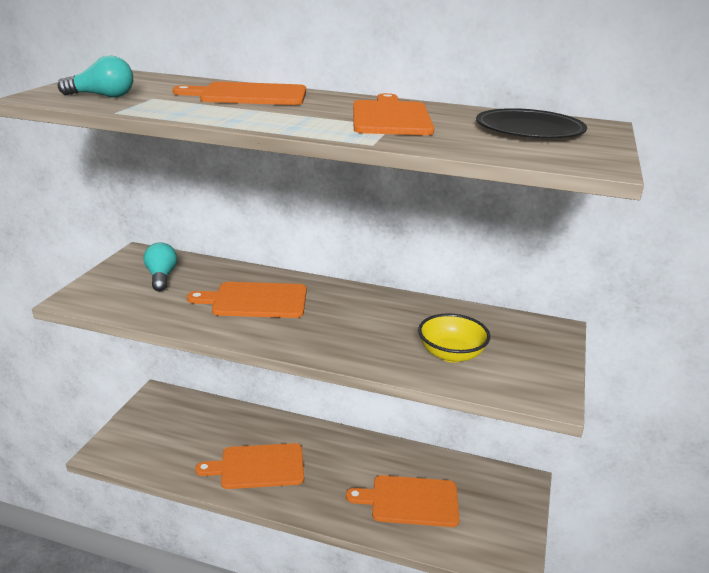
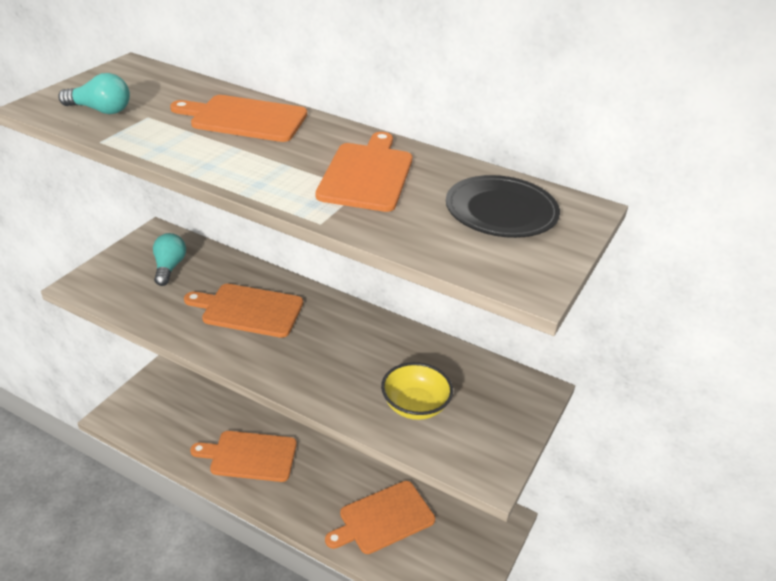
camera: 10 degrees right, 10 degrees up
orange cutting board [346,475,459,527] -> orange cutting board turned 45 degrees counterclockwise [325,481,435,554]

